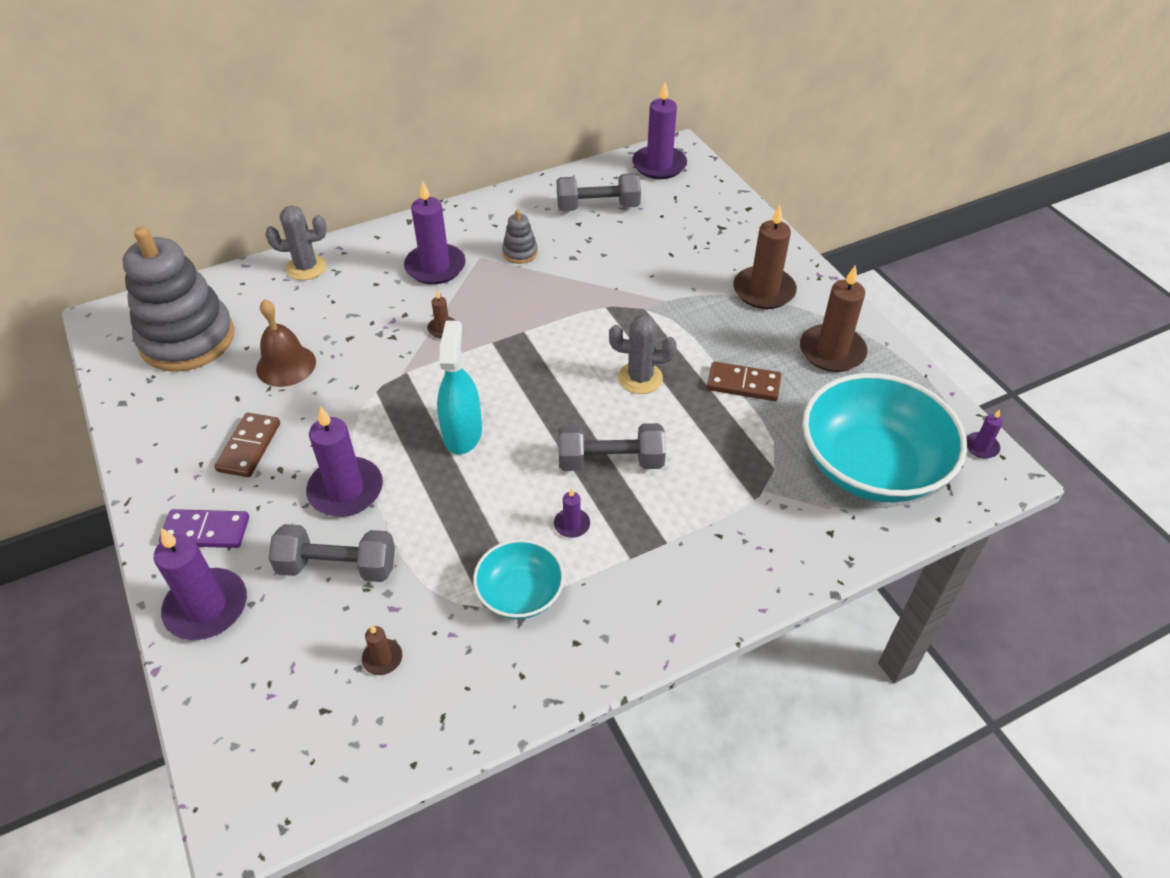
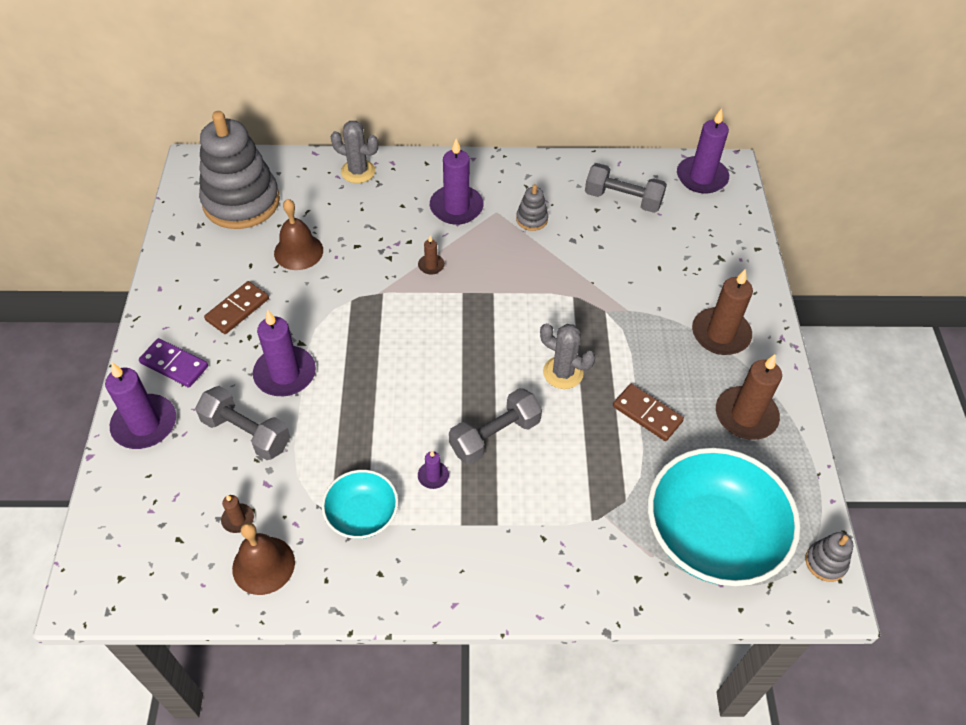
camera: 25 degrees right, 5 degrees up
turquoise spray bottle [437,320,482,454] -> none
grey dumbbell [558,423,666,471] -> grey dumbbell turned 60 degrees counterclockwise [449,388,542,465]
purple candle [966,409,1003,458] -> grey stacking toy [805,532,853,582]
none -> brown bell [232,522,295,595]

